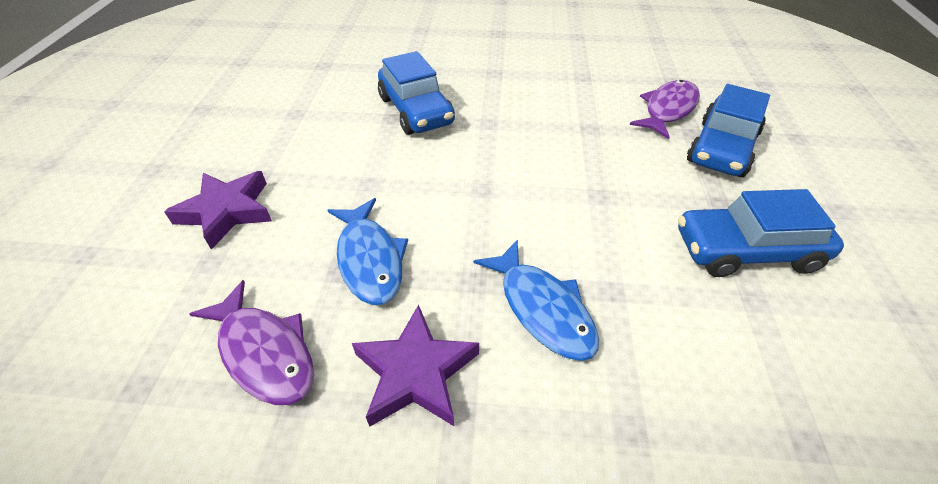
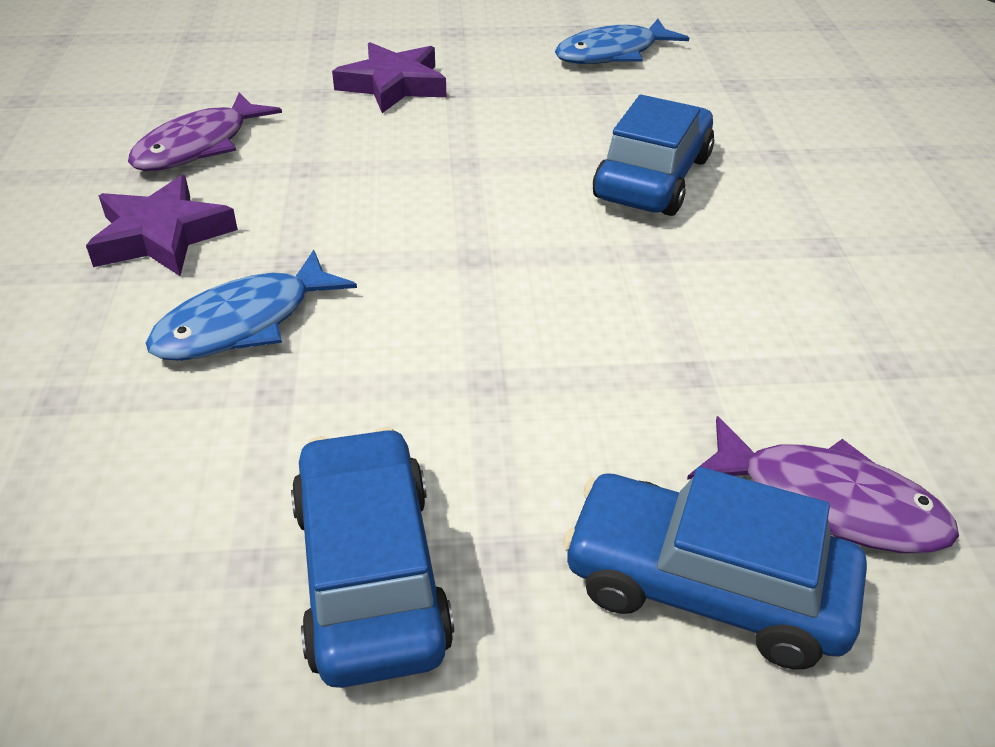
camera: 80 degrees right, 5 degrees down
blue fish [327,198,408,305] -> blue fish moved to [555,19,689,64]
blue car [378,51,455,135] -> blue car turned 150 degrees clockwise [593,95,714,216]

